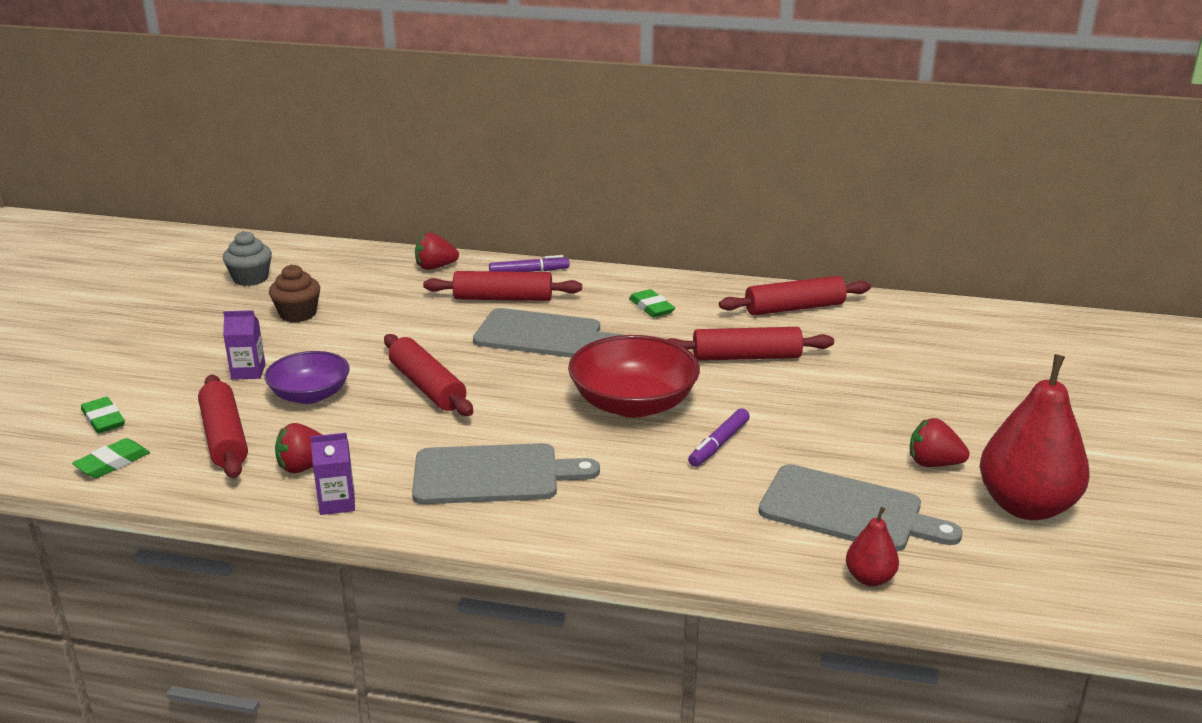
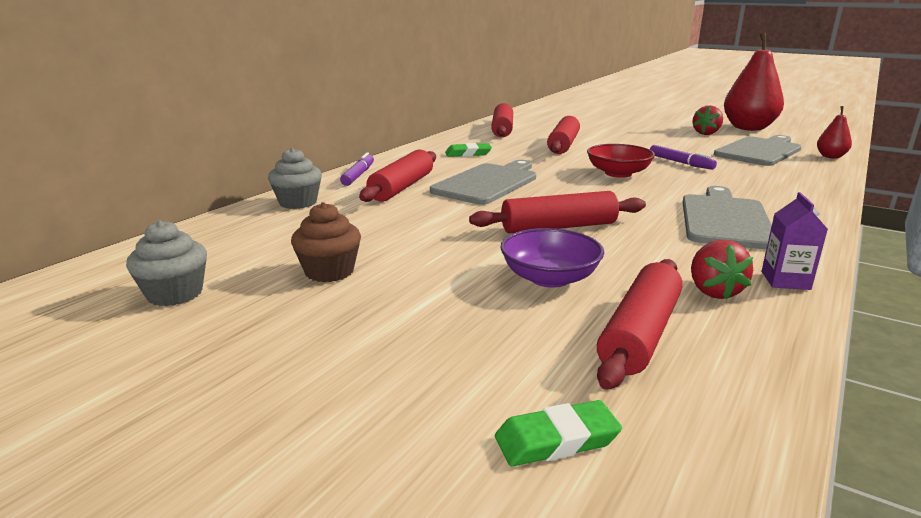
camera: 70 degrees left, 5 degrees down
green eraser [72,438,150,478] -> none
red rolling pin [198,375,248,478] -> red rolling pin turned 60 degrees counterclockwise [597,259,683,390]
purple carton [223,310,266,380] -> none
red strawberry [415,232,459,270] -> grey cupcake [268,148,322,209]
red bowl [568,335,700,418] -> red bowl [587,144,655,178], size x0.65

